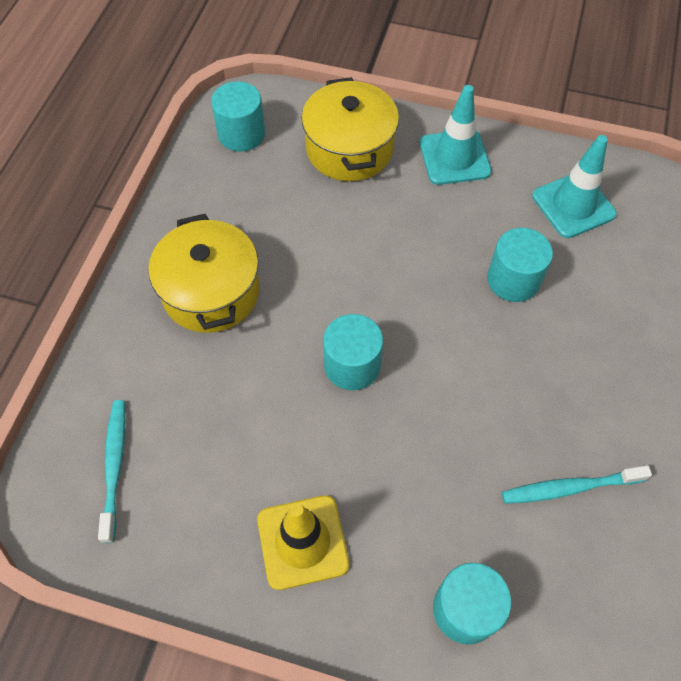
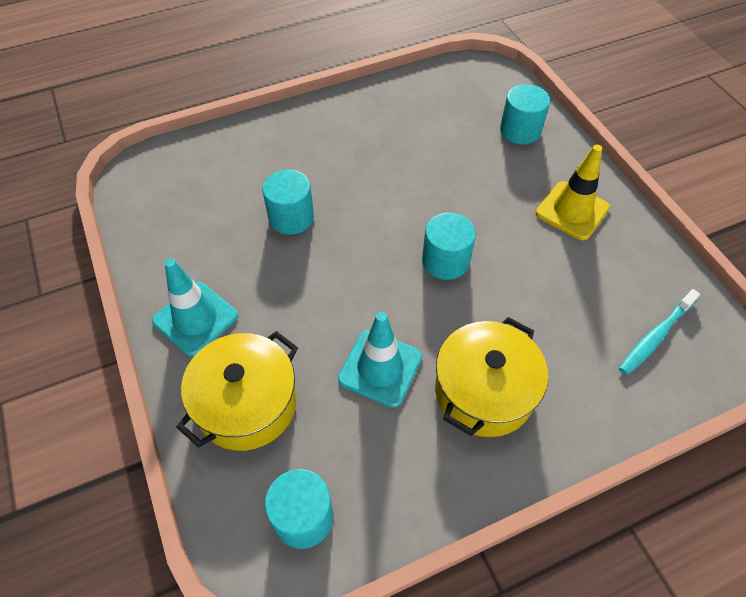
camera: 130 degrees left, 5 degrees down
turquoise toothbrush [502,465,652,504] -> none
turquoise traffic cone [532,135,617,238] -> turquoise traffic cone moved to [338,312,422,408]

